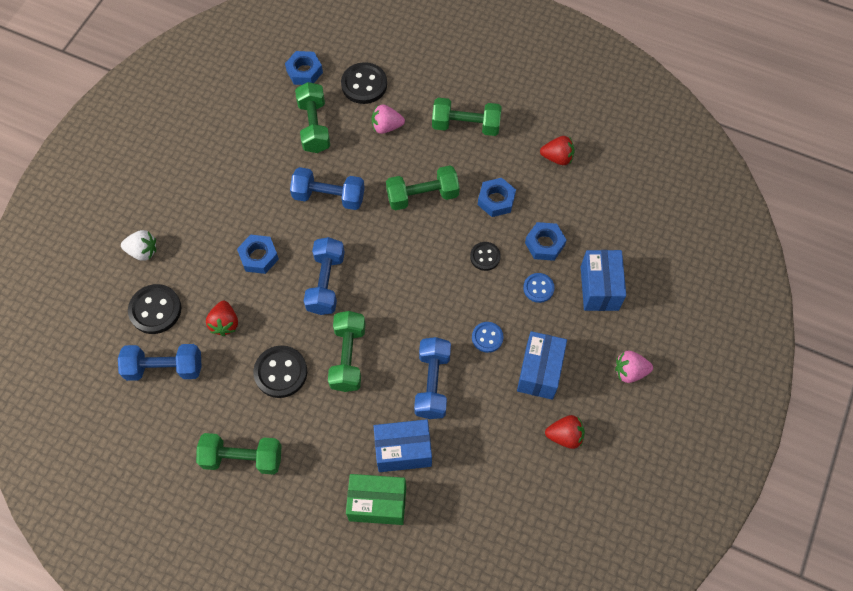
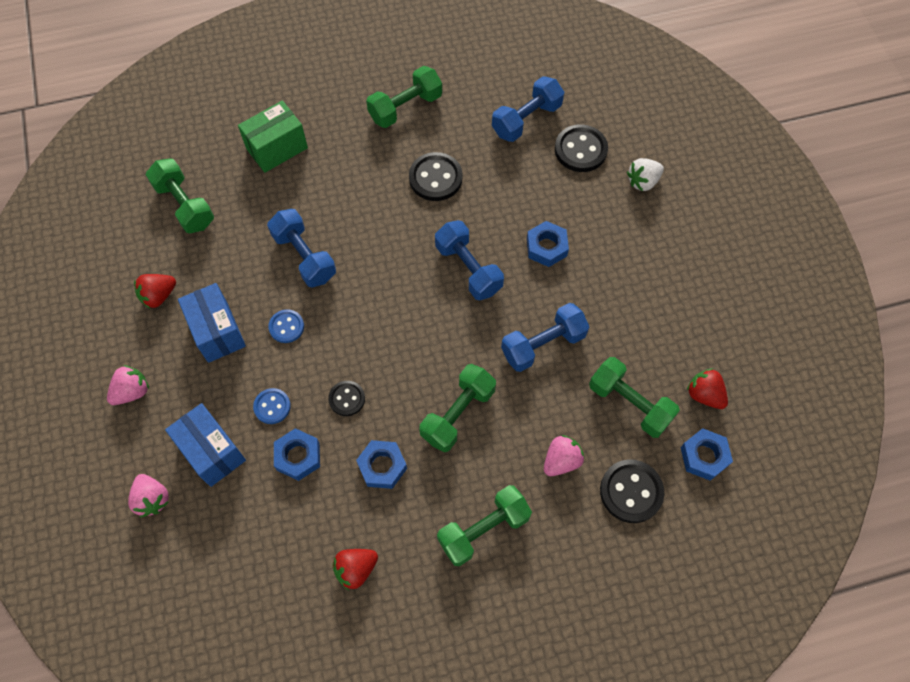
camera: 140 degrees right, 0 degrees up
red strawberry [206,301,238,336] -> red strawberry moved to [687,368,728,409]
green dumbbell [328,311,365,392] -> green dumbbell moved to [146,158,214,233]
blue box [374,419,432,472] -> none
none -> pink strawberry [128,474,169,517]

